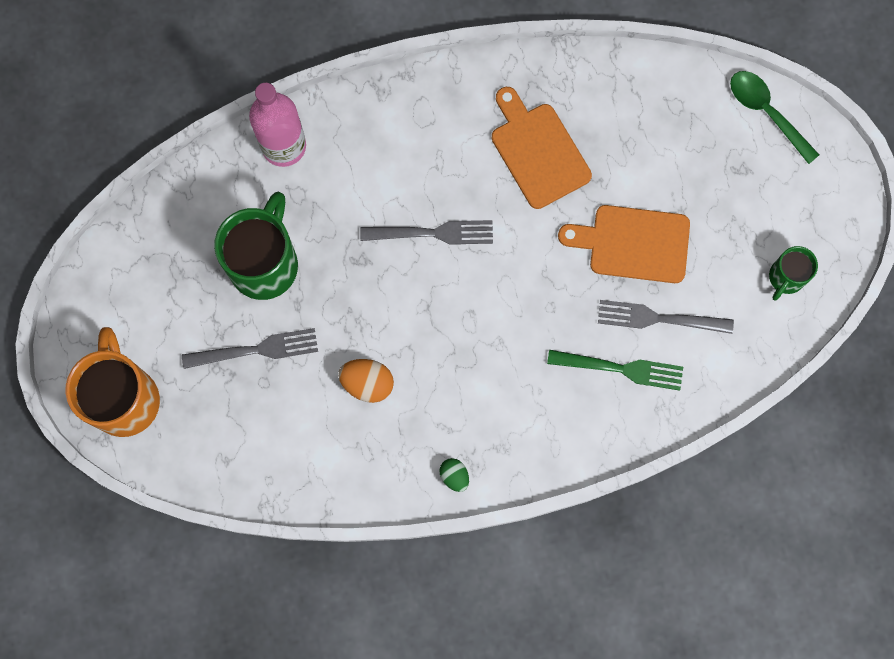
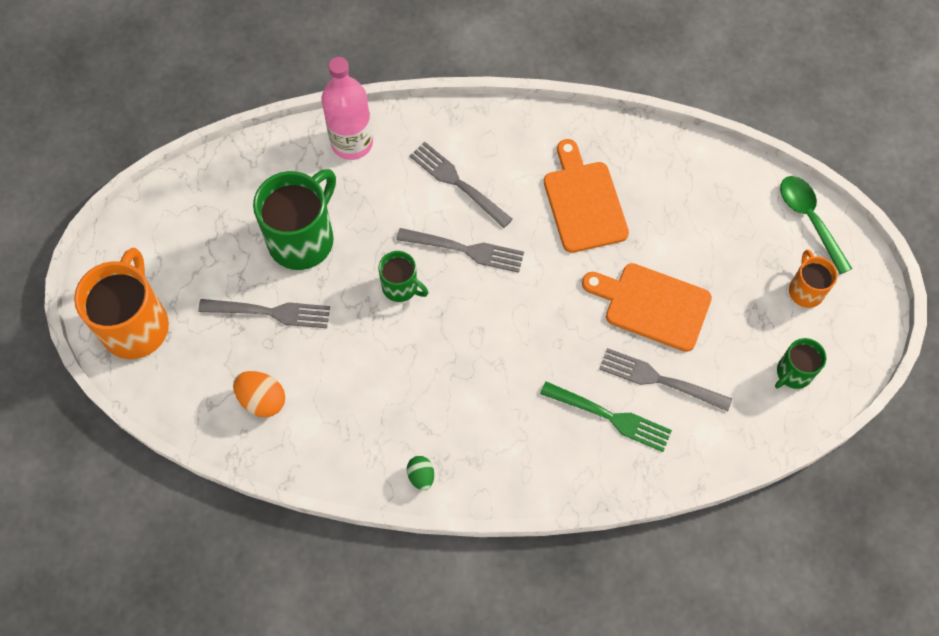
camera: 15 degrees right, 10 degrees down
orange egg [338,359,394,403] -> orange egg moved to [233,371,285,417]
none -> green mug [379,251,428,302]
none -> grey fork [410,142,513,228]
none -> orange mug [789,250,838,308]

